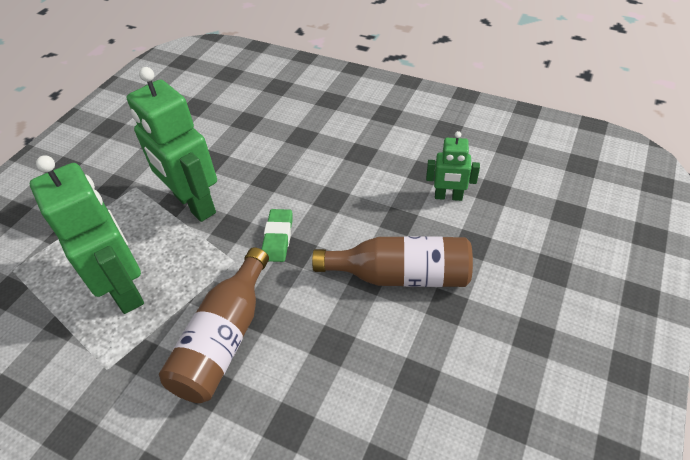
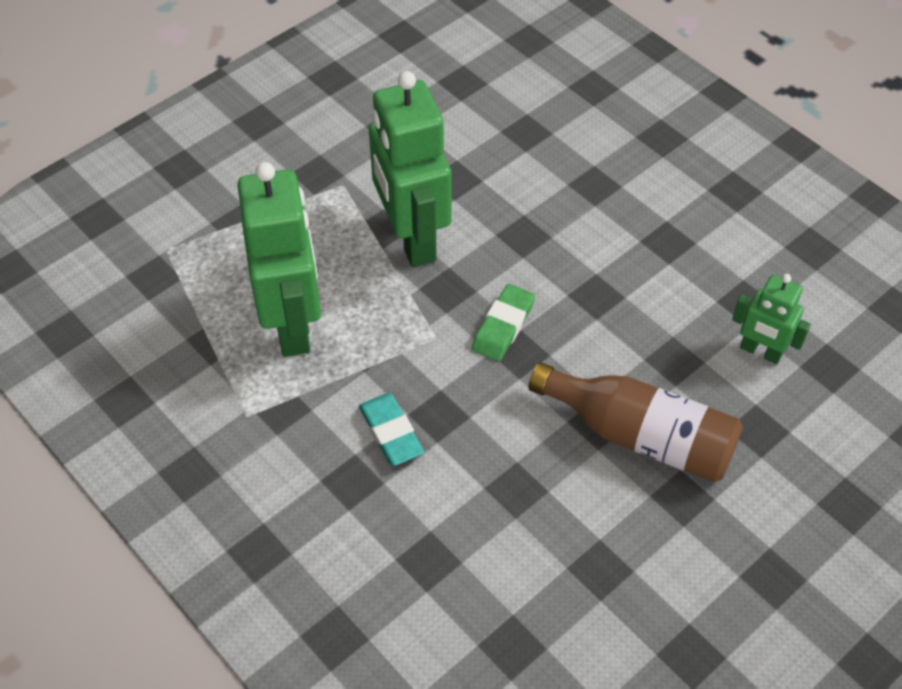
camera: 20 degrees right, 5 degrees up
brown bottle [159,247,269,403] -> turquoise eraser [359,393,424,466]

